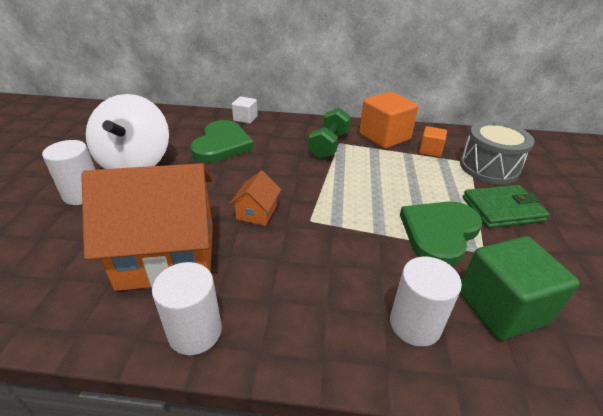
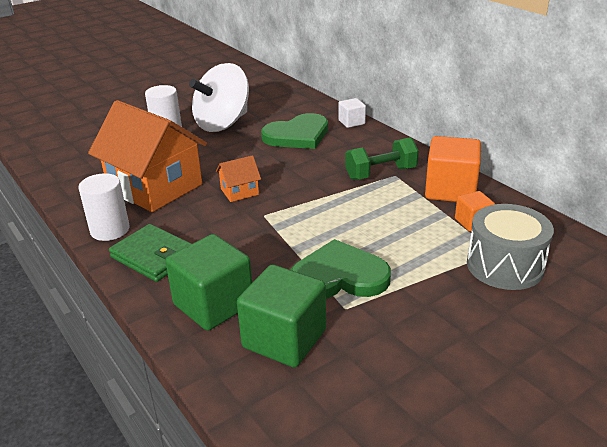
camera: 50 degrees right, 5 degrees down
white cylinder [390,257,462,347] -> green cube [165,234,252,331]
green wallet [463,185,550,228] -> green wallet moved to [109,224,191,282]

